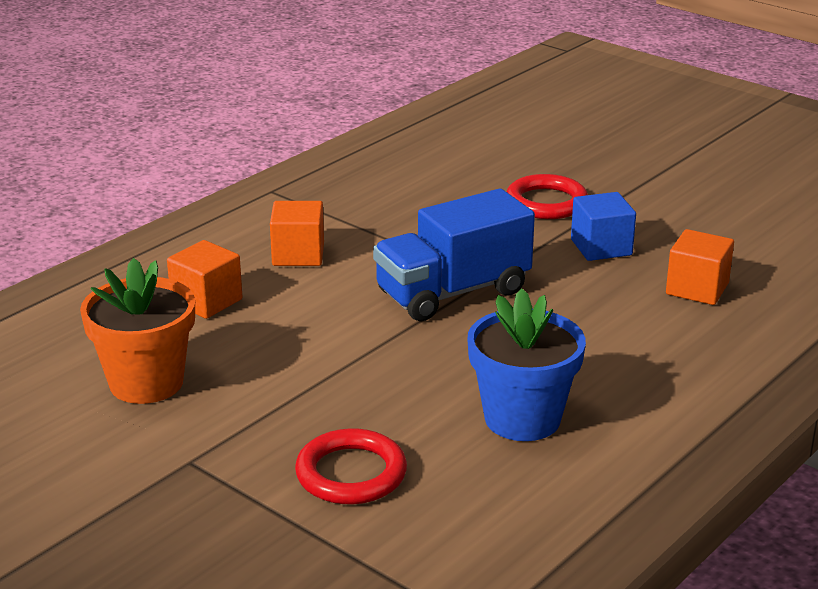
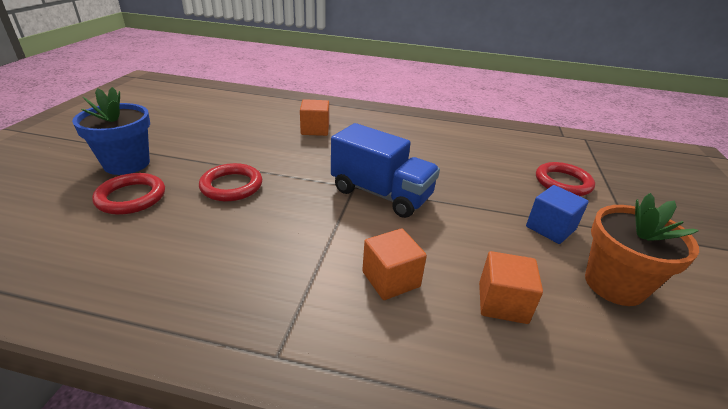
camera: 120 degrees left, 5 degrees up
blue flower pot [467,288,586,441] -> blue flower pot moved to [72,87,150,175]
blue cube [571,192,636,261] -> blue cube moved to [526,185,589,244]
none -> red ring [92,173,165,215]

